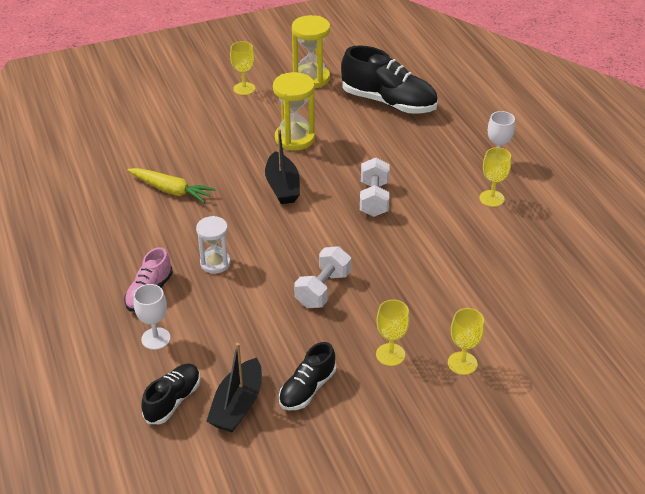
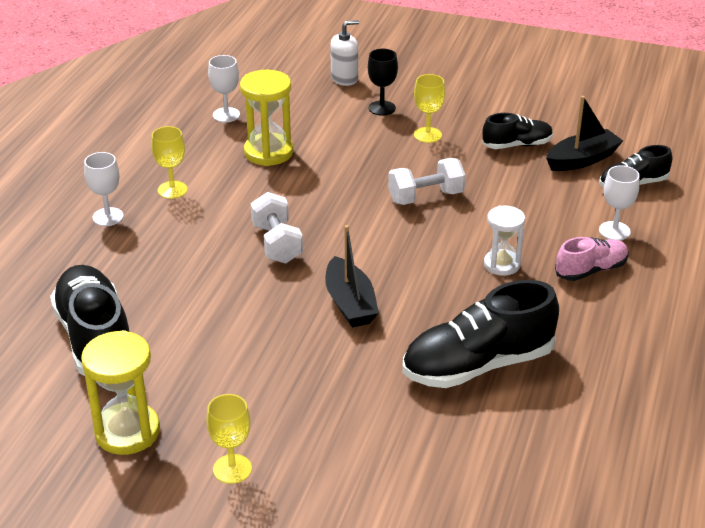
camera: 140 degrees left, 5 degrees down
yellow carrot [127,168,216,203] -> black shoe [403,280,559,388]
black boat [265,129,300,204] -> black boat turned 135 degrees clockwise [325,225,379,327]
yellow hourglass [273,72,315,150] -> yellow hourglass moved to [240,70,293,166]
white dumbbell [360,158,390,217] -> white dumbbell turned 60 degrees counterclockwise [251,192,303,264]
yellow goblet [448,308,484,375] -> black goblet [368,49,398,116]
none -> white goblet [208,55,240,122]
none -> white soap dispenser [330,20,359,86]

